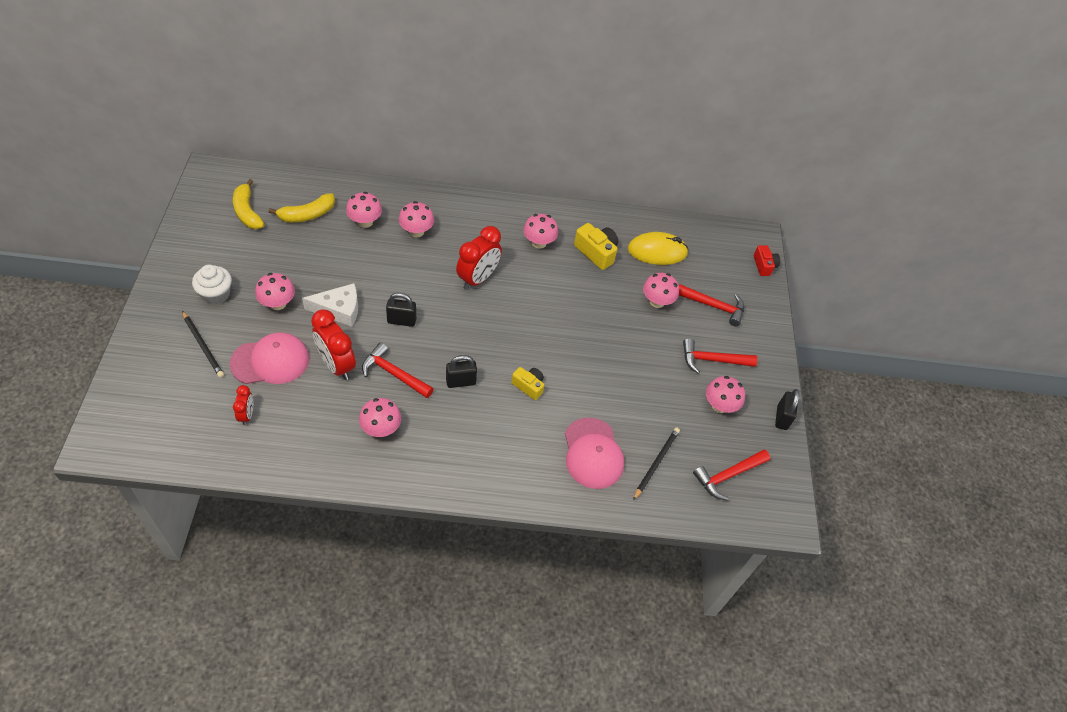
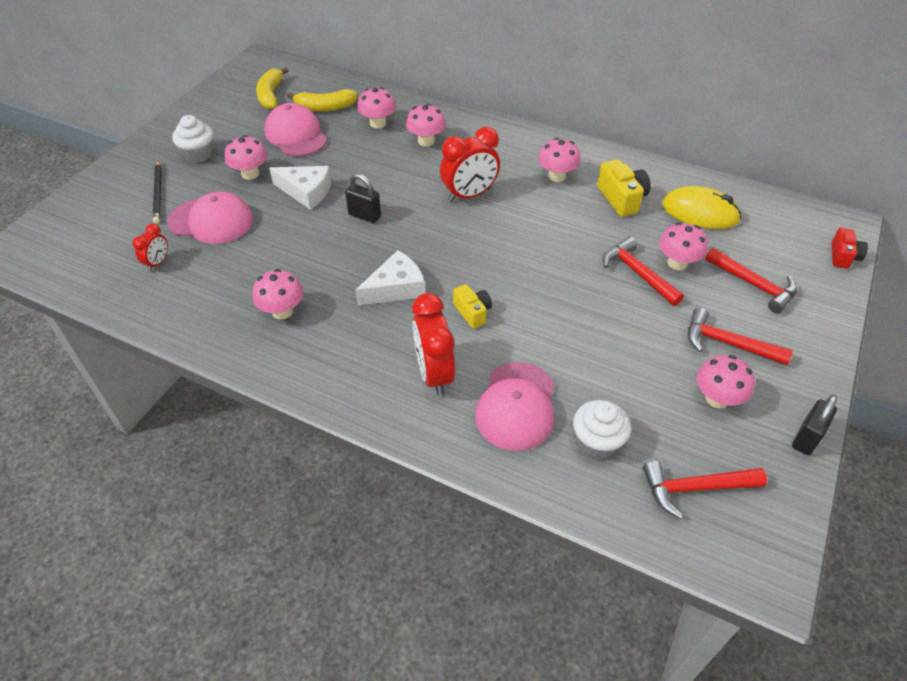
camera: 30 degrees right, 5 degrees down
red clock [311,309,356,380] -> red clock moved to [412,293,455,396]
red hammer [362,342,434,398] -> red hammer moved to [603,237,684,306]
black padlock [446,355,477,388] -> white cheese [356,250,425,305]
black pencil [633,428,680,500] -> white cupcake [573,400,631,459]
none -> pink cap [265,103,327,157]

